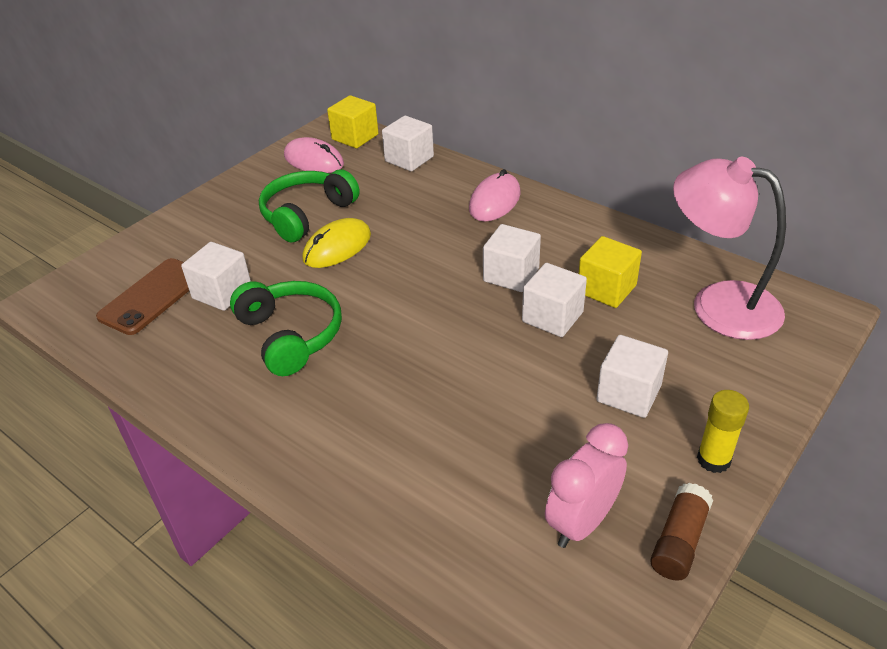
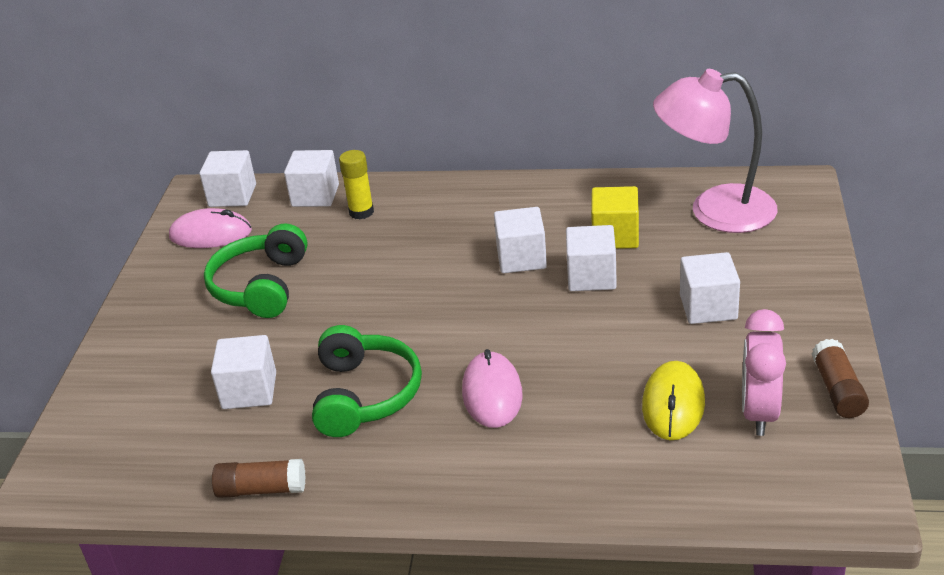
camera: 30 degrees left, 5 degrees down
brown phone [96,258,189,335] -> none
green headphones [230,281,342,376] -> green headphones turned 60 degrees clockwise [312,325,422,437]
yellow mouse [302,218,371,268] -> yellow mouse moved to [642,361,705,440]
yellow cube [327,95,378,148] -> white cube [199,150,256,207]
pink mouse [469,169,520,221] -> pink mouse moved to [462,349,523,428]
yellow glue stick [697,390,749,473] -> yellow glue stick moved to [339,150,374,220]
none -> brown glue stick [212,459,306,498]

